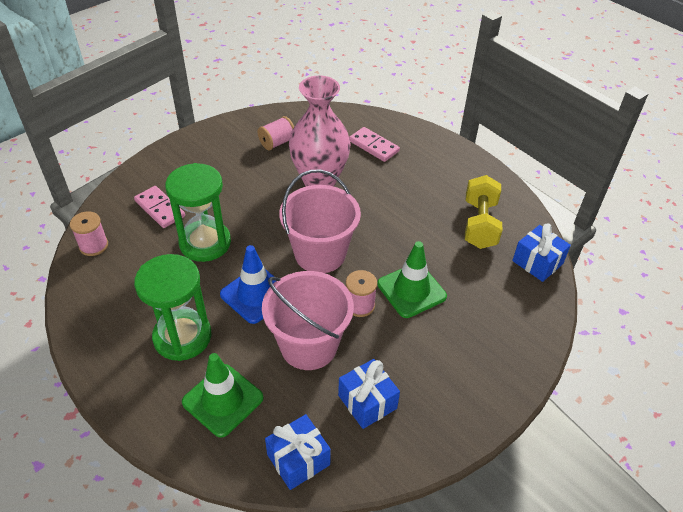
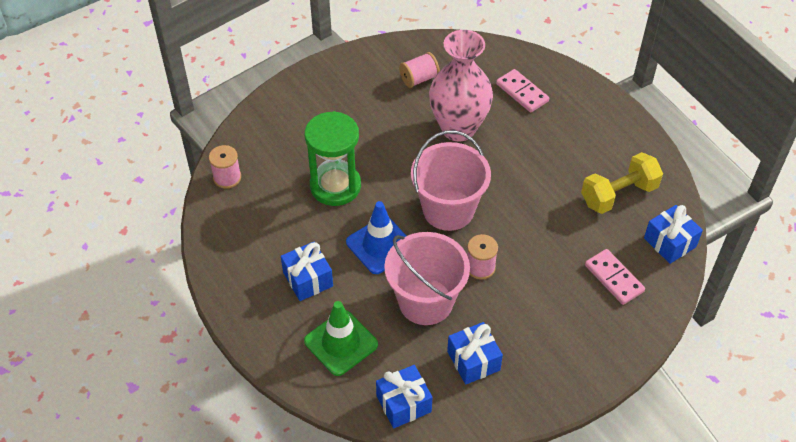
camera: 10 degrees right, 5 degrees up
pink domino [134,186,185,228] -> pink domino moved to [585,249,645,305]
green hourglass [134,254,211,361] -> blue gift [281,242,333,301]
green traffic cone [377,241,447,318] -> none
yellow dumbbell [465,175,502,249] -> yellow dumbbell turned 45 degrees clockwise [581,152,663,214]

